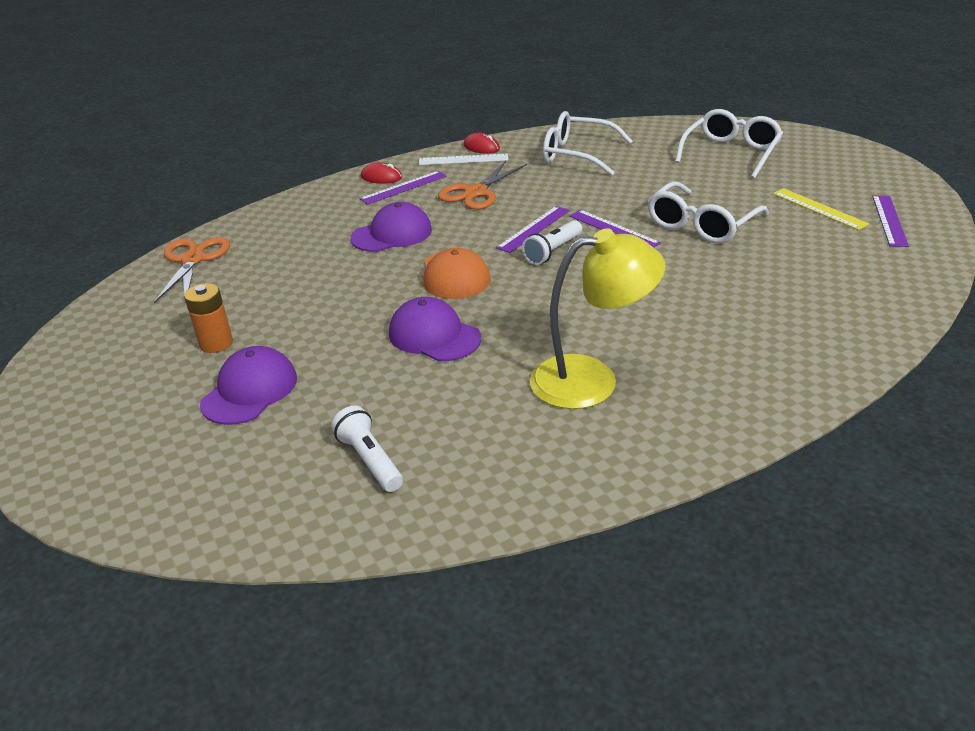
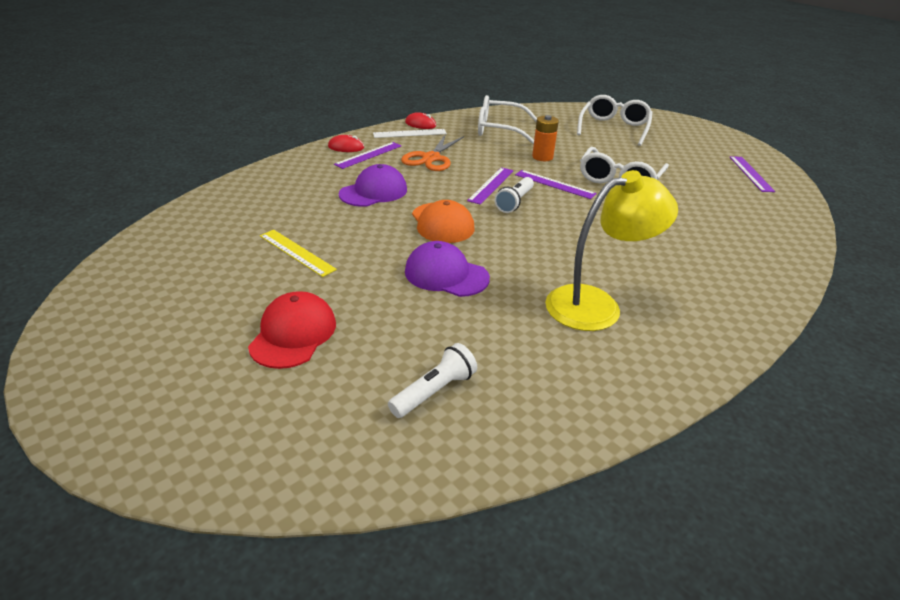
camera: 15 degrees left, 0 degrees up
orange scissors [154,237,230,303] -> none
orange battery [184,283,233,353] -> orange battery moved to [532,115,559,161]
purple cap [200,346,297,425] -> red cap [248,291,336,369]
white flashlight [331,406,403,492] -> white flashlight turned 90 degrees clockwise [388,343,477,418]
yellow ruler [773,188,869,230] -> yellow ruler moved to [260,230,337,277]

